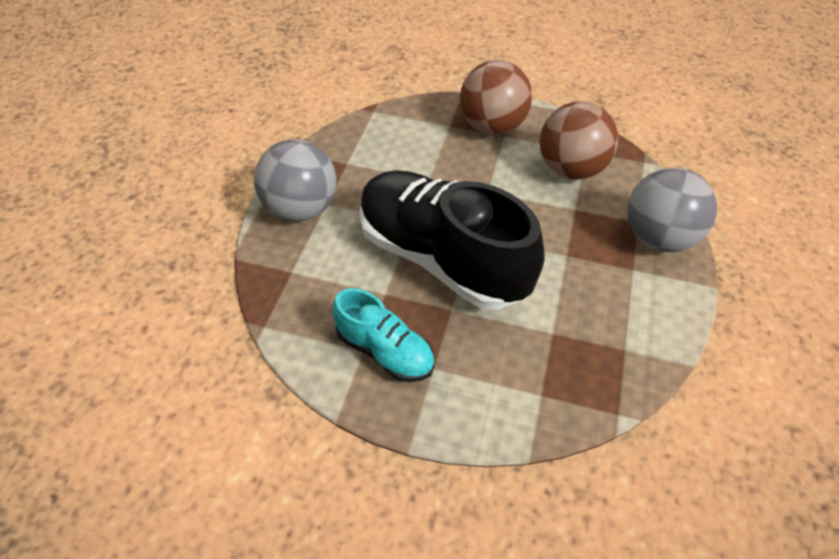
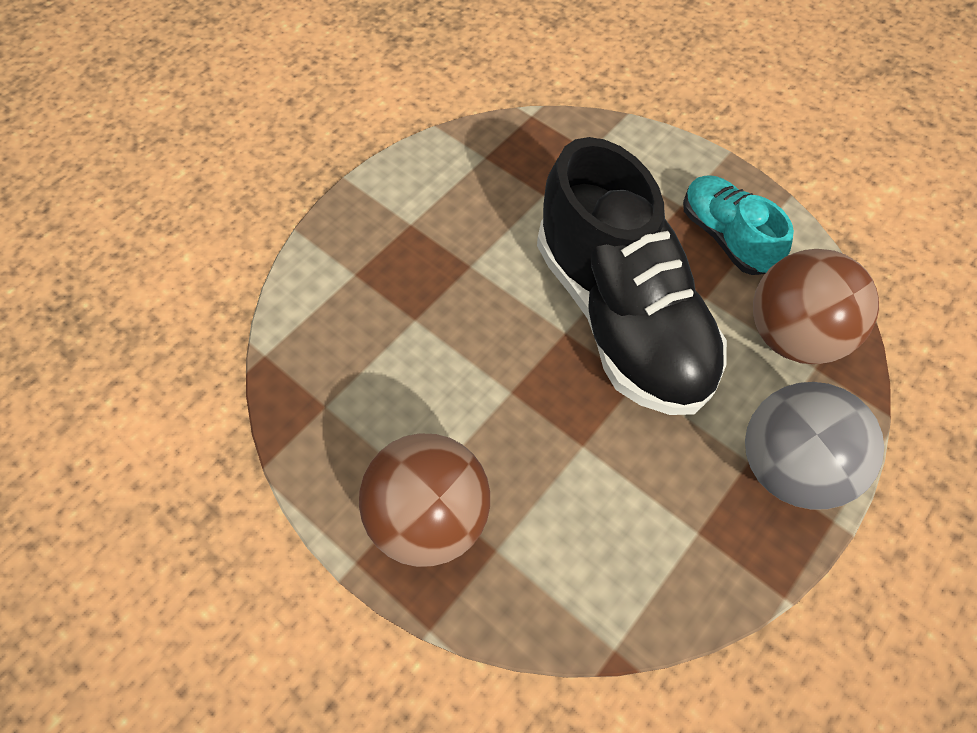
camera: 155 degrees left, 10 degrees up
brown ball [540,101,618,180] -> brown ball moved to [753,249,879,364]
grey ball [627,167,717,252] -> none

